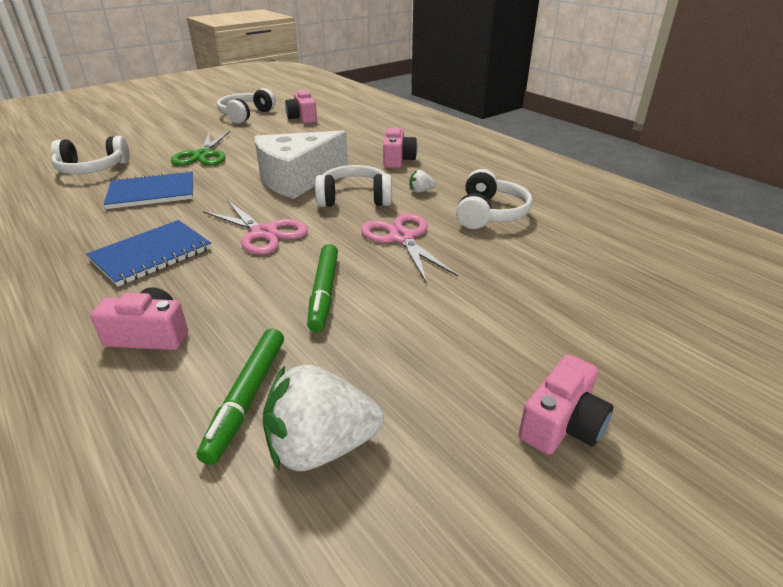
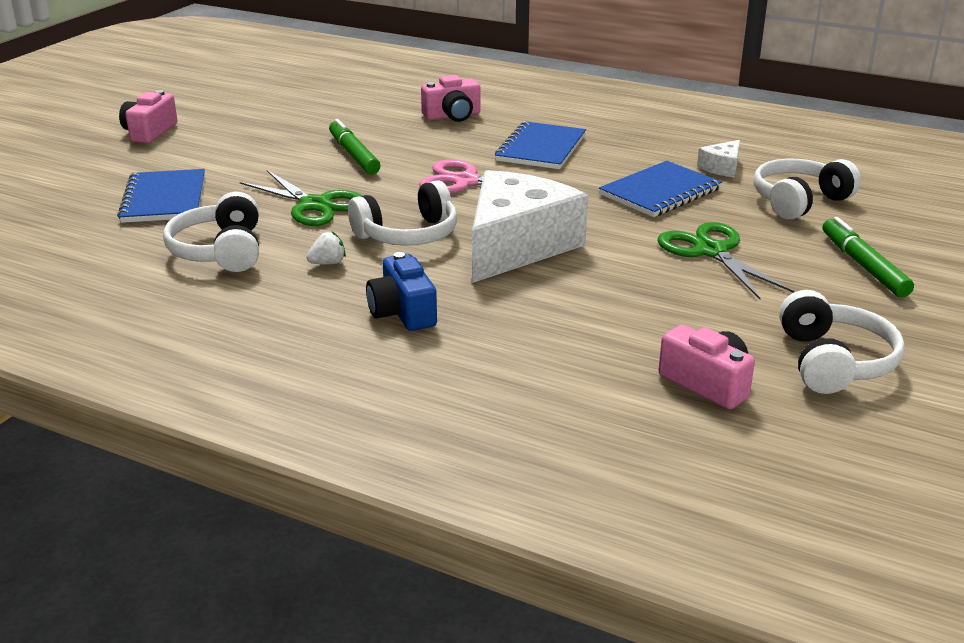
camera: 155 degrees right, 5 degrees down
green marker [197,329,284,465] -> green marker moved to [823,217,914,297]
white strawberry [262,365,384,471] -> none
pink scissors [361,213,458,283] -> green scissors [240,170,362,226]
pink camera [383,128,417,168] -> blue camera [366,252,437,331]
none -> blue notebook [117,169,205,223]
none -> white cheese [697,140,740,178]

